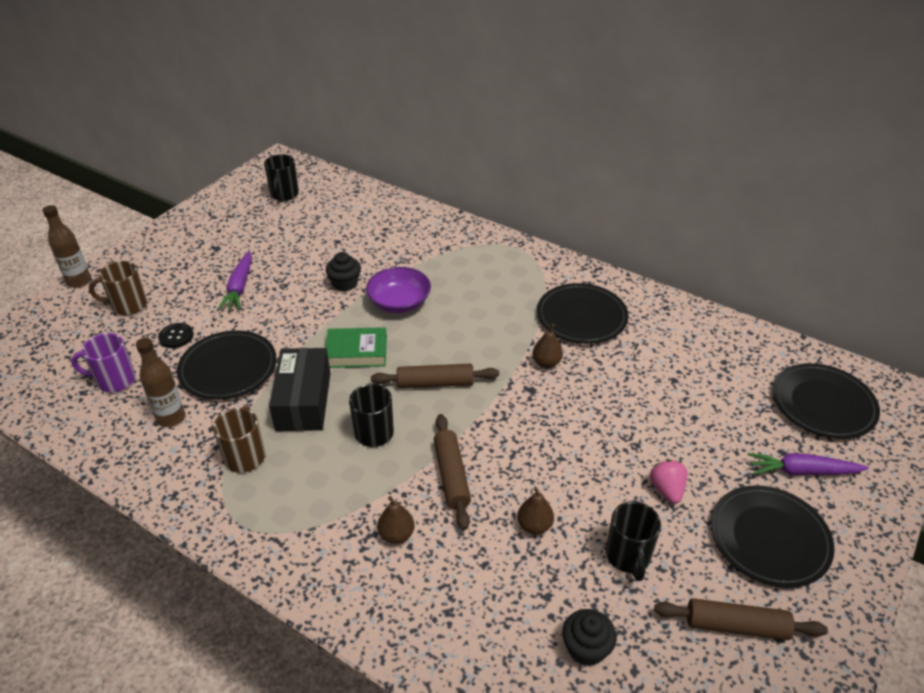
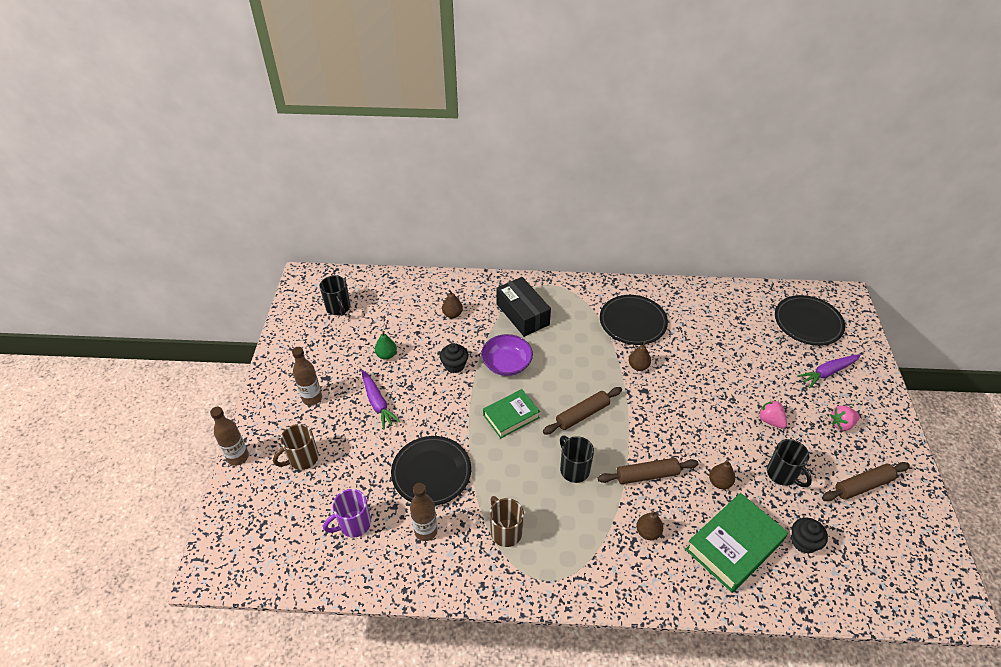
camera: 30 degrees left, 5 degrees up
black button [158,323,194,348] -> none
black box [269,348,330,431] -> black box moved to [497,277,551,337]
brown rolling pin [434,414,471,530] -> brown rolling pin turned 60 degrees counterclockwise [598,458,699,484]
black plate [711,485,835,588] -> pink strawberry [830,405,860,431]
none -> brown bottle [292,347,322,406]
none -> green pear [375,331,397,359]
none -> brown pear [442,290,463,318]
none -> green book [685,493,788,593]

